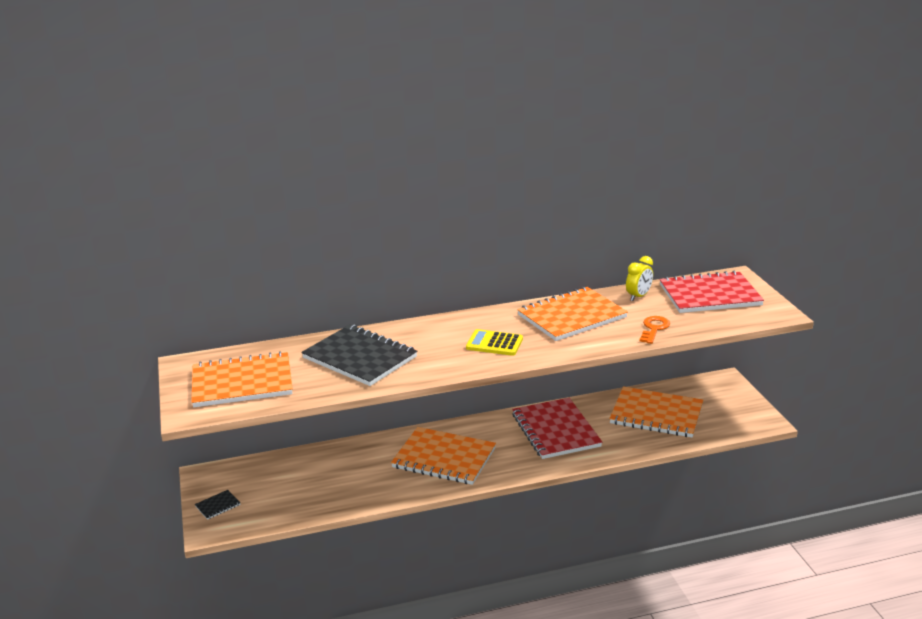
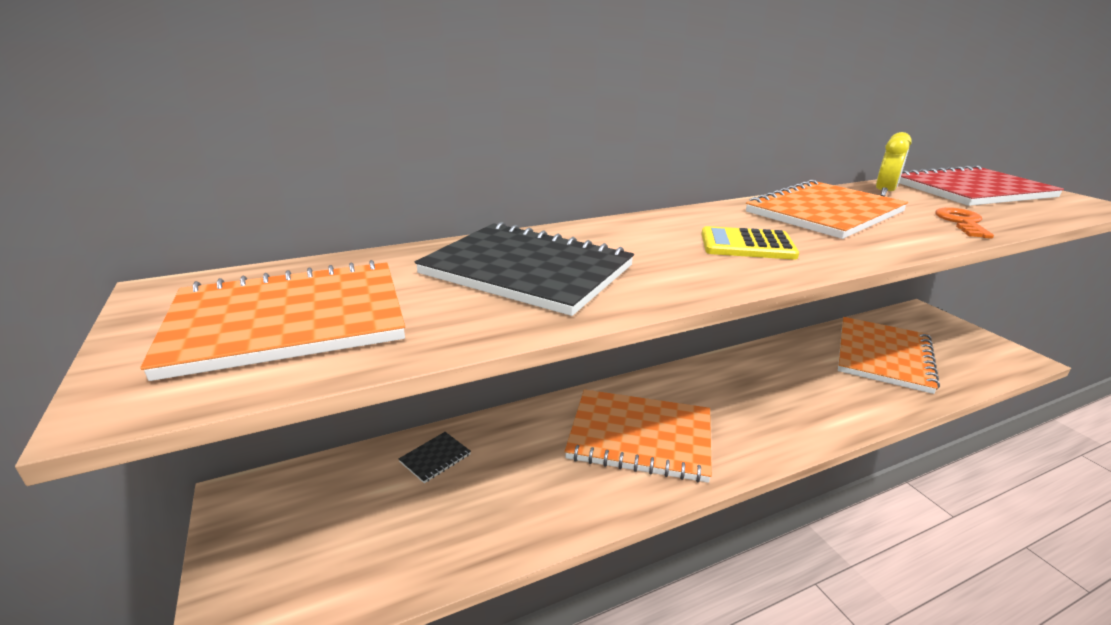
camera: 10 degrees left, 0 degrees up
black notebook [195,490,240,520] -> black notebook moved to [399,432,471,483]
red notebook [512,398,602,459] -> none
orange notebook [609,386,703,438] -> orange notebook turned 75 degrees counterclockwise [838,317,940,394]

